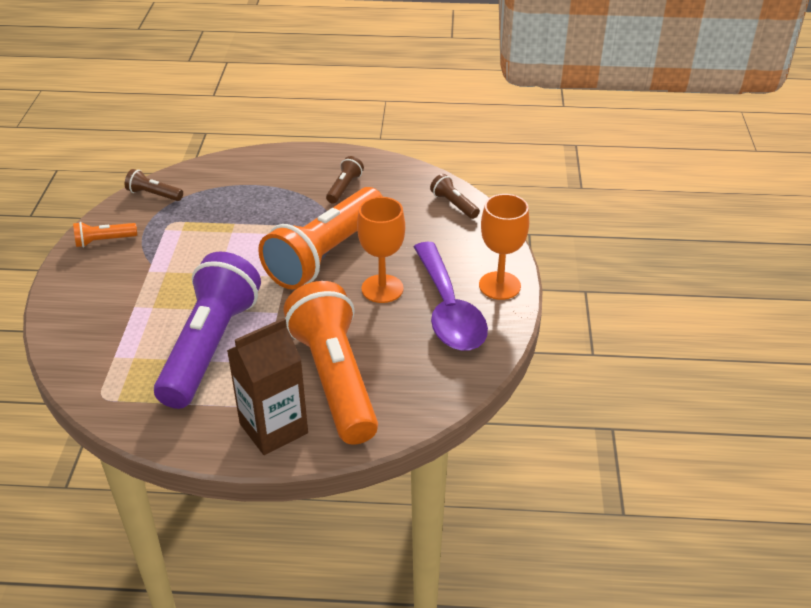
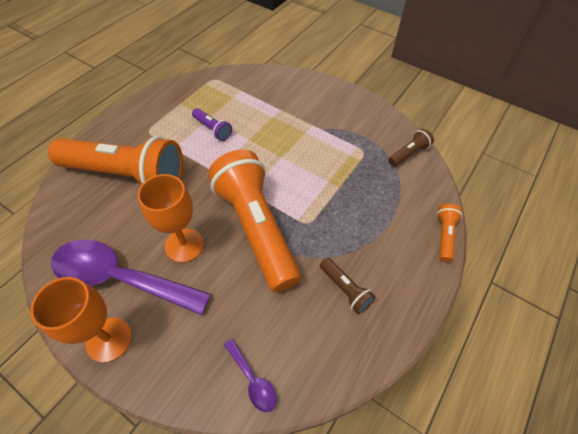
camera: 120 degrees right, 15 degrees up
orange flashlight [73,222,137,247] -> orange flashlight moved to [437,204,462,262]
purple flashlight [154,252,261,409] -> purple flashlight [192,108,232,141], size x0.41
brown carton [227,318,308,455] -> none
brown flashlight [430,174,480,219] -> purple spoon [224,339,277,412]

